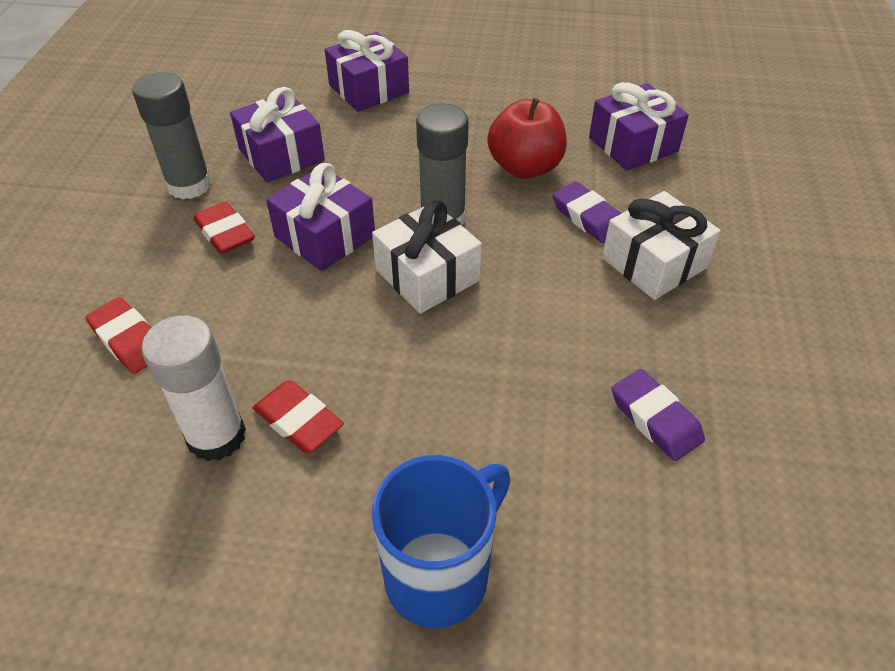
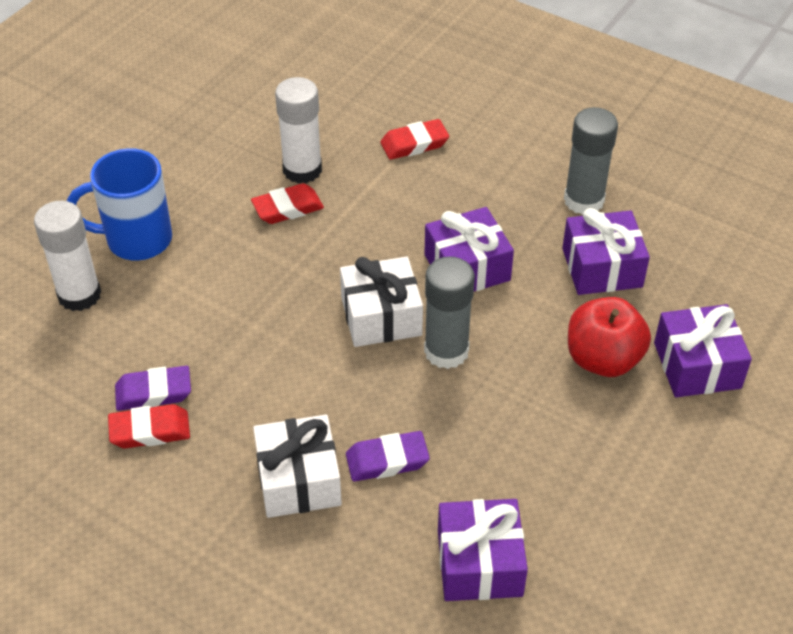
camera: 115 degrees right, 0 degrees up
red eraser [193,202,255,254] -> red eraser moved to [108,404,190,448]
blue mug [372,455,511,628] -> blue mug turned 105 degrees clockwise [67,148,172,260]
red apple [487,98,567,179] -> red apple moved to [568,297,651,377]
none -> white glue stick [34,201,101,311]

